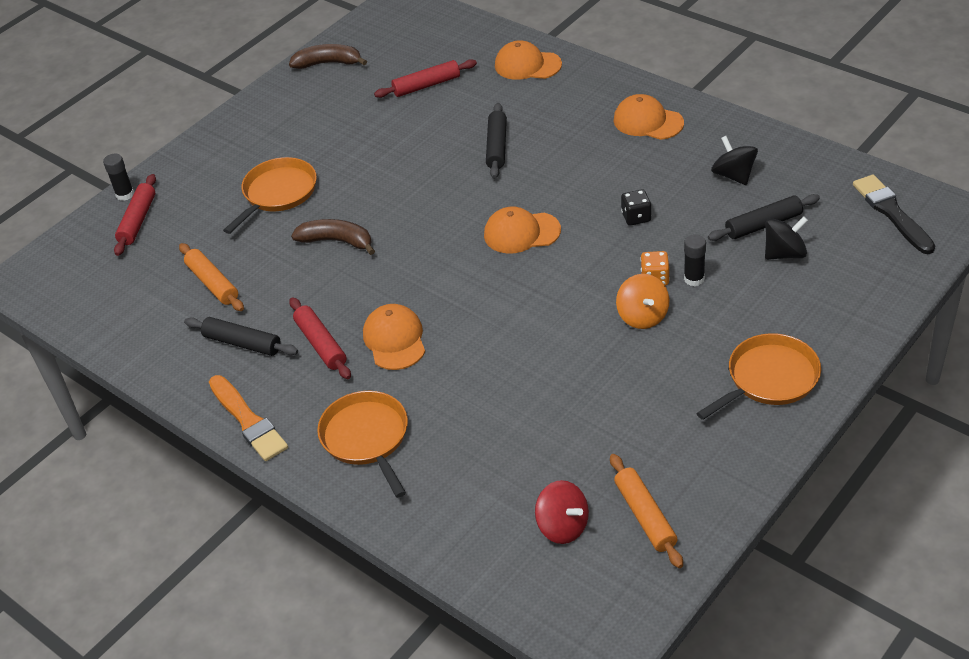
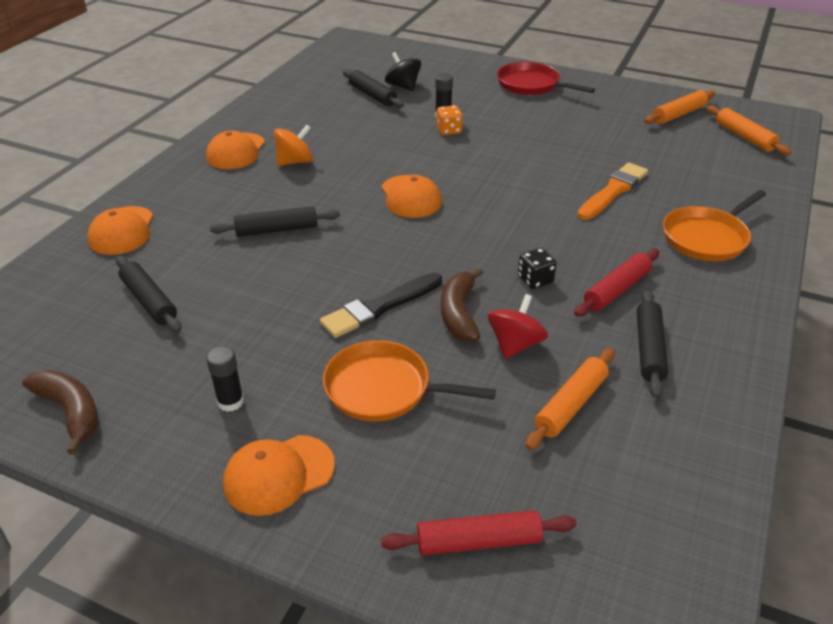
camera: 110 degrees left, 5 degrees down
black glue stick [103,154,134,201] -> black glue stick moved to [206,346,244,412]
orange brush [209,375,288,461] -> orange brush moved to [577,163,648,220]
brown banana [289,44,367,69] -> brown banana turned 150 degrees clockwise [22,370,99,455]
orange cap [363,304,425,370] -> orange cap moved to [223,435,335,516]
red rolling pin [374,59,477,98] -> black rolling pin [116,256,181,333]
red spinning top [535,480,589,544] -> red spinning top moved to [487,294,548,359]
orange spinning top [616,274,669,329] -> orange spinning top moved to [274,125,313,166]
black dice [621,189,651,226] -> black dice moved to [518,248,557,289]
orange pan [696,333,821,420] -> red pan [497,62,595,95]
black spinning top [711,136,758,185] -> none
black brush [853,175,935,254] -> black brush moved to [320,272,442,338]
none -> orange rolling pin [707,105,791,155]

